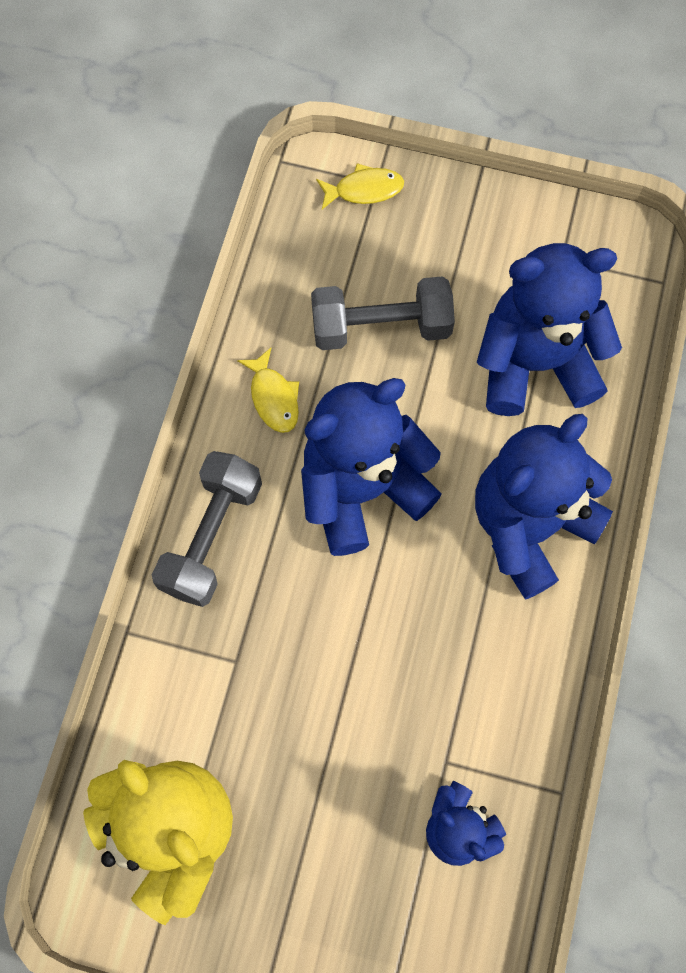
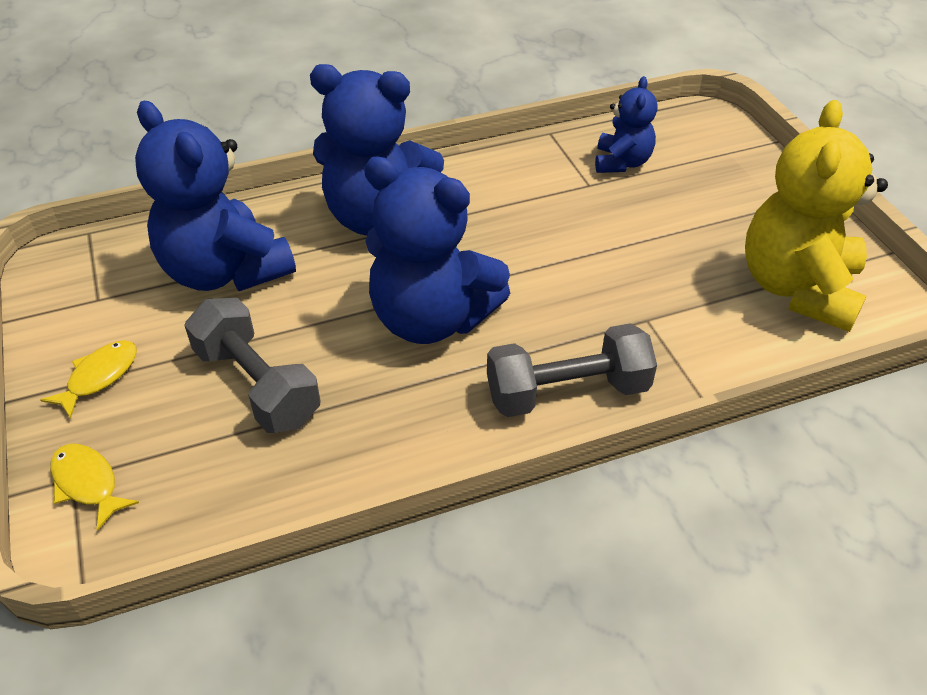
camera: 125 degrees left, 25 degrees down
yellow fish [237,348,299,433] -> yellow fish moved to [41,340,137,419]

